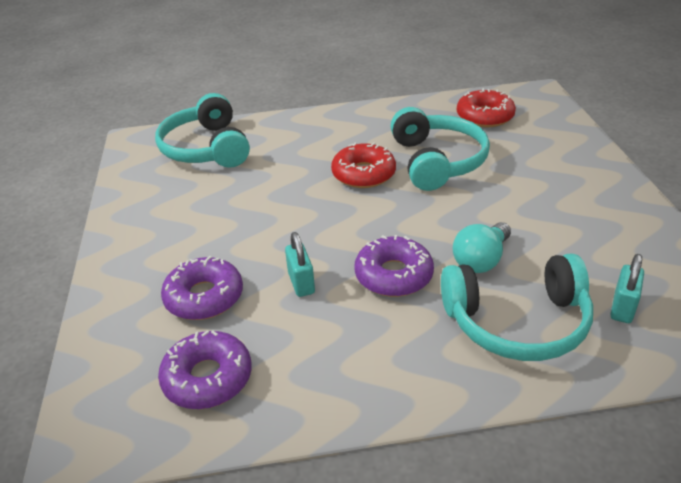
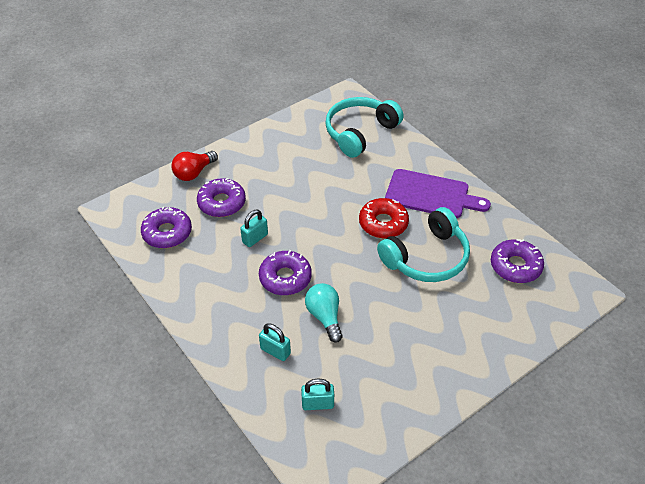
camera: 60 degrees right, 10 degrees up
turquoise headphones [441,254,593,361] -> turquoise padlock [259,323,291,361]
turquoise light bulb [453,222,511,273] -> turquoise light bulb turned 60 degrees clockwise [305,283,343,343]
red donut [457,88,516,127] -> purple donut [491,239,544,283]
none -> red light bulb [172,151,218,181]
none -> purple cutting board [385,169,491,218]

